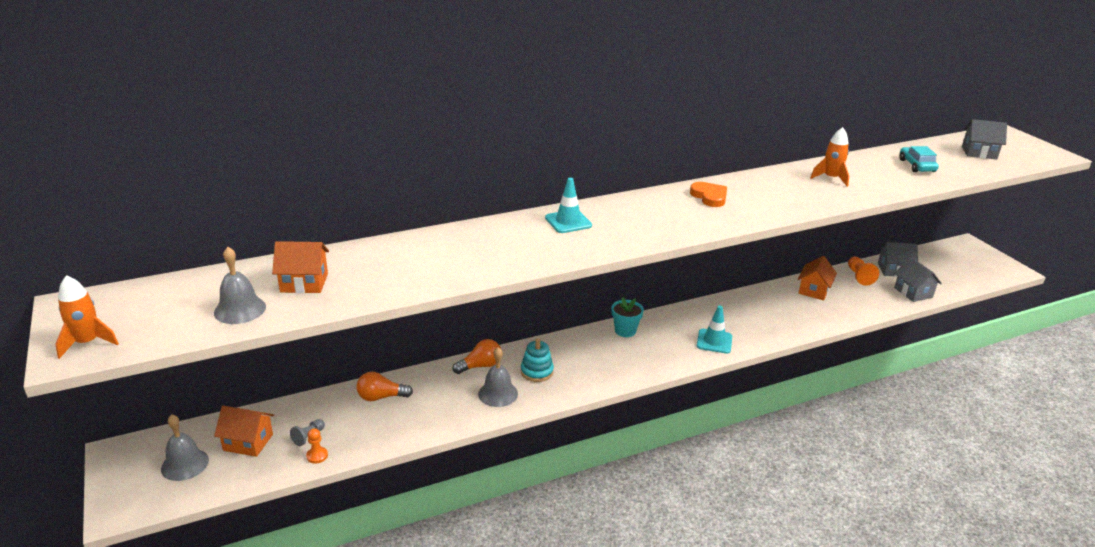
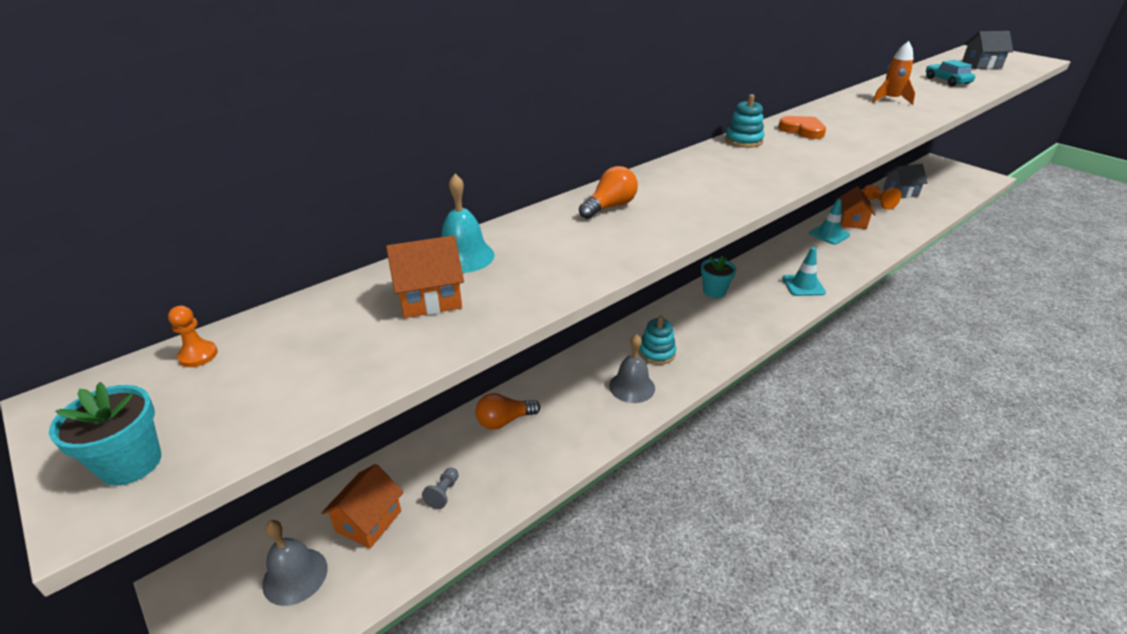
camera: 15 degrees left, 5 degrees up
orange rocket [56,275,119,359] -> turquoise flower pot [49,382,161,486]
grey bell [214,247,266,324] -> none
orange house [214,406,274,457] -> orange house turned 60 degrees counterclockwise [321,464,404,548]
orange pawn [306,428,328,464] -> orange pawn moved to [168,306,218,367]
orange light bulb [453,339,501,374] -> orange light bulb moved to [579,166,638,219]
turquoise traffic cone [545,178,592,233] -> turquoise traffic cone moved to [809,199,850,244]
grey house [894,257,942,302] -> none
none -> turquoise bell [442,174,495,273]
none -> turquoise stacking toy [725,94,764,148]

